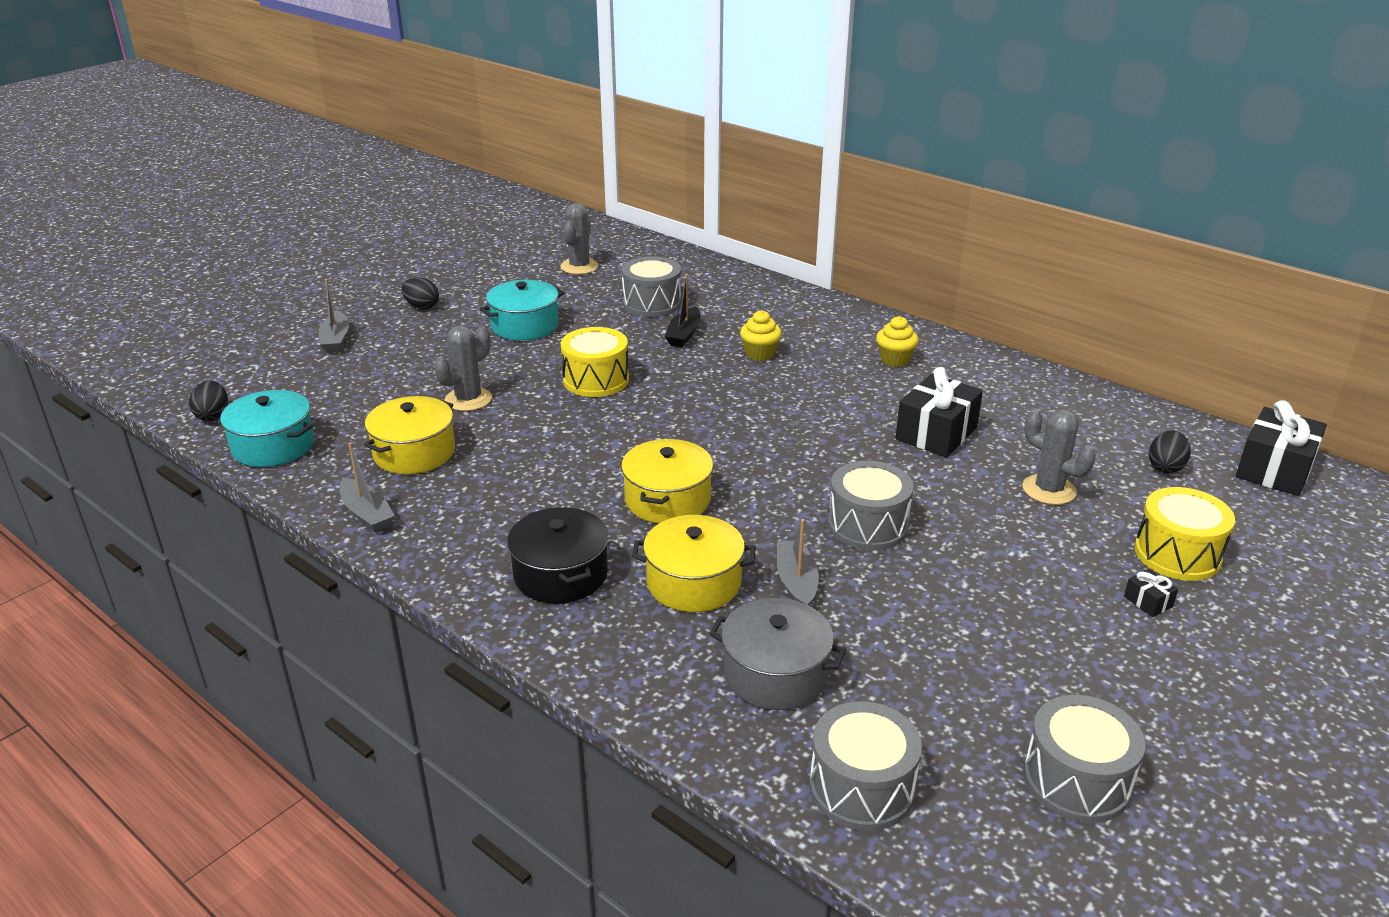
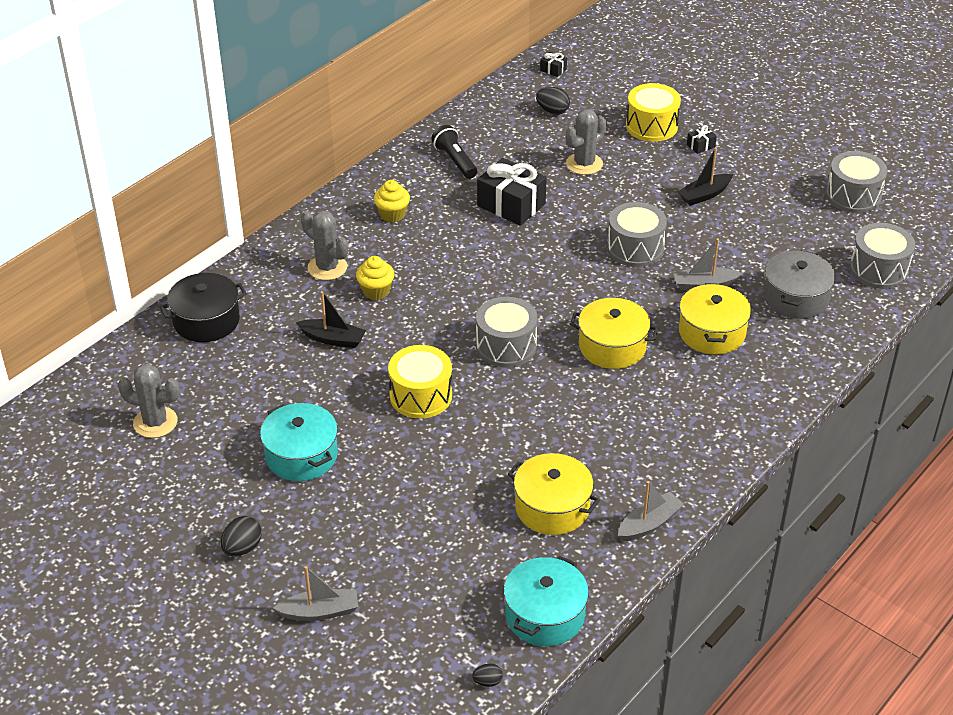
camera: 90 degrees left, 10 degrees up
black egg [189,381,228,421] -> black egg [472,663,503,687], size x0.60
grey cactus [434,325,492,411] -> grey cactus moved to [301,211,349,280]
black pot [507,507,608,604] -> black pot moved to [160,273,247,342]
grey drum [622,256,681,317] -> grey drum moved to [476,297,538,367]
black gift [1236,400,1327,496] -> black gift [540,52,567,77], size x0.43
none -> black flashlight [431,125,478,179]
none -> black boat [677,147,733,206]

